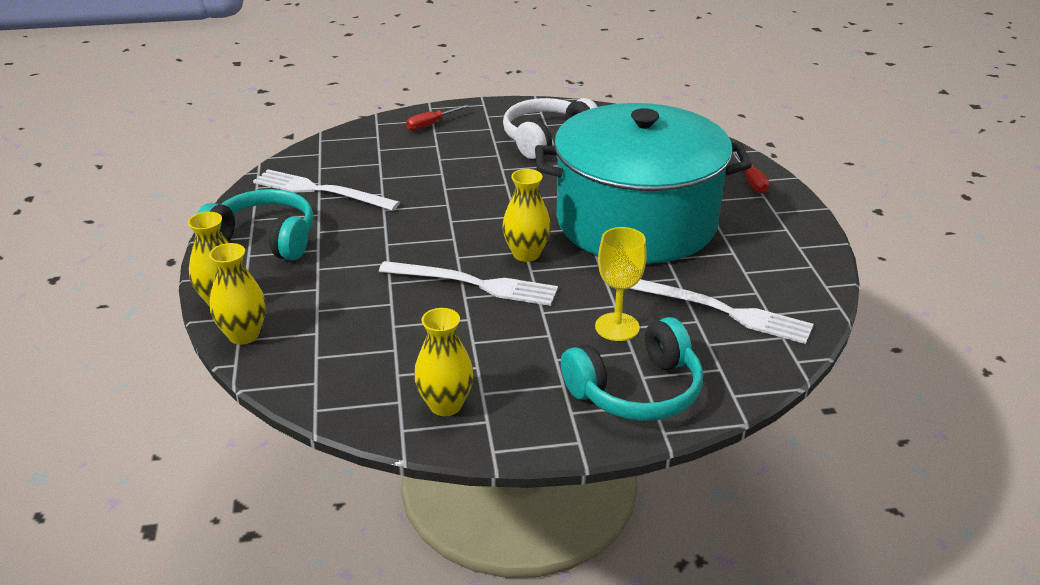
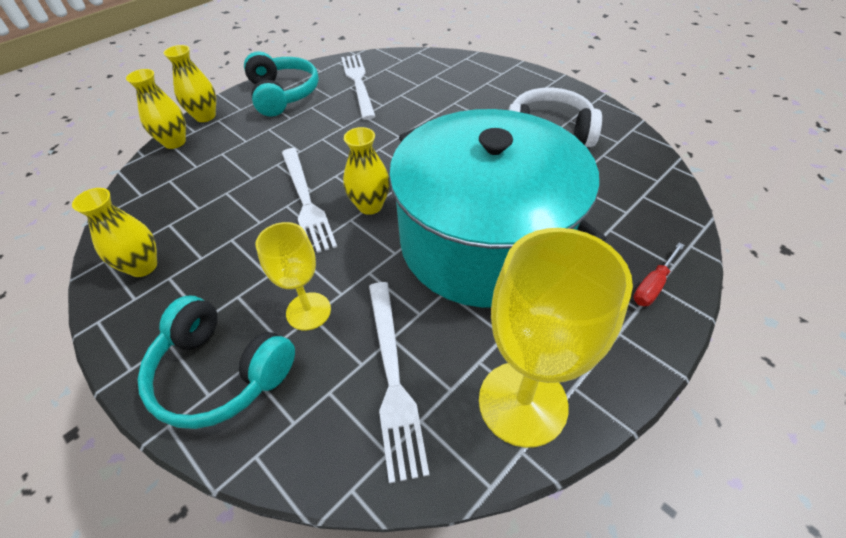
camera: 55 degrees right, 15 degrees up
red screwdriver [406,105,469,131] -> none
none -> yellow goblet [479,228,633,448]

